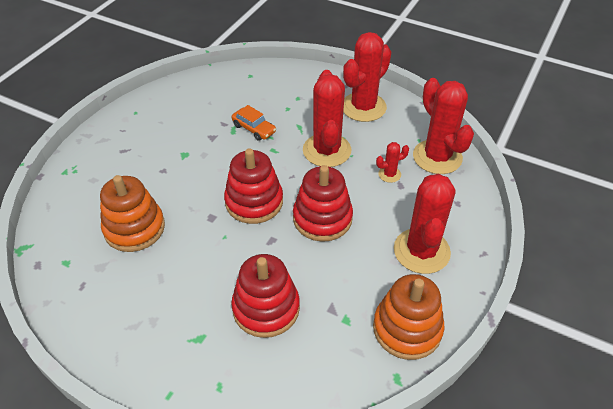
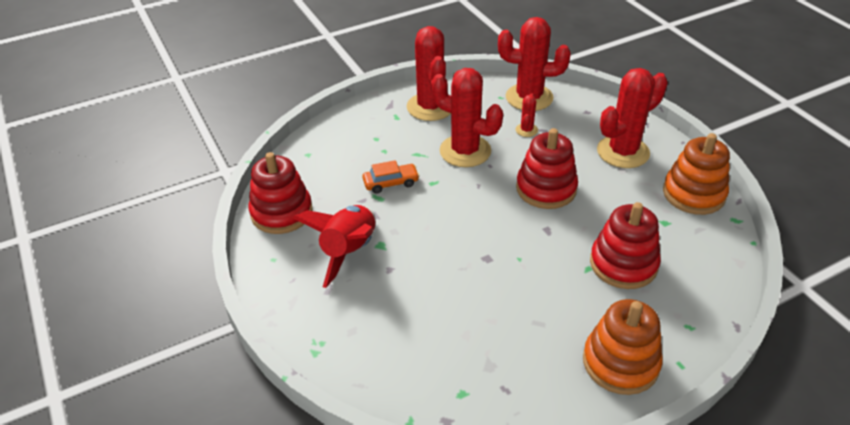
camera: 55 degrees left, 5 degrees down
orange stacking toy [100,175,165,252] -> orange stacking toy moved to [583,299,663,395]
red stacking toy [224,148,283,224] -> red stacking toy moved to [249,152,313,234]
red cactus [394,174,455,274] -> red cactus turned 75 degrees counterclockwise [597,68,668,168]
none -> red rocket [293,205,375,288]

